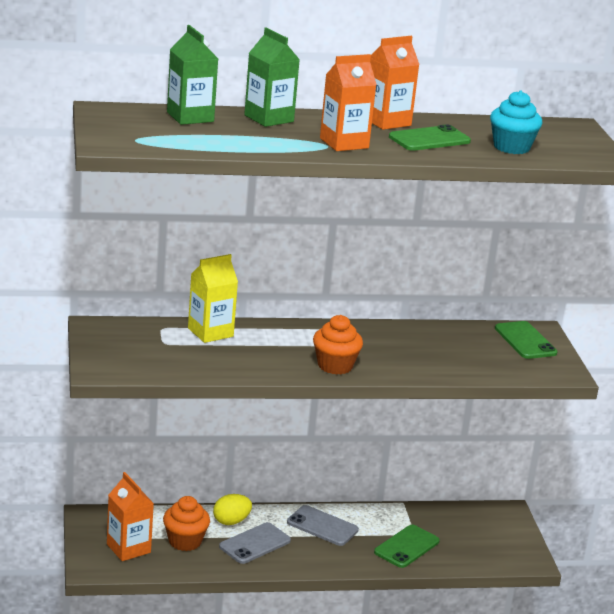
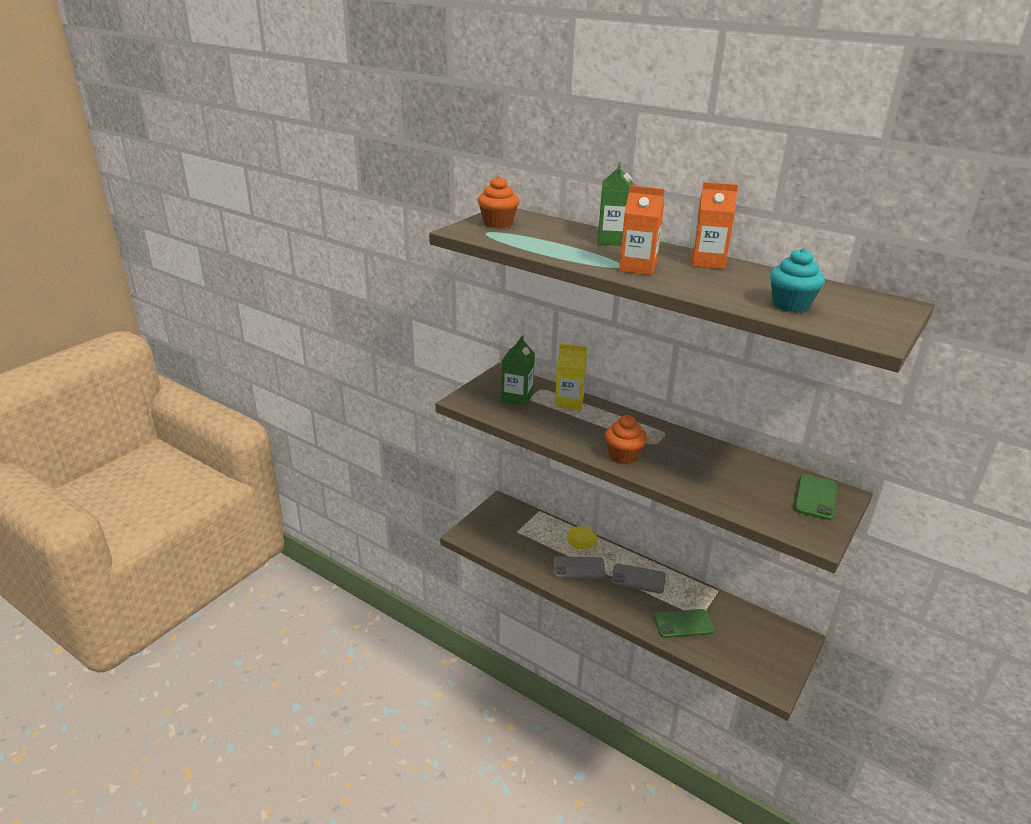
camera: 45 degrees right, 5 degrees up
orange carton [107,472,154,561] -> none
orange cupcake [163,496,210,551] -> orange cupcake moved to [478,176,519,228]
green carton [167,25,218,125] -> green carton moved to [501,336,535,406]
grey phone [287,505,359,546] -> grey phone turned 60 degrees counterclockwise [611,564,666,593]
green phone [389,124,471,151] -> none

